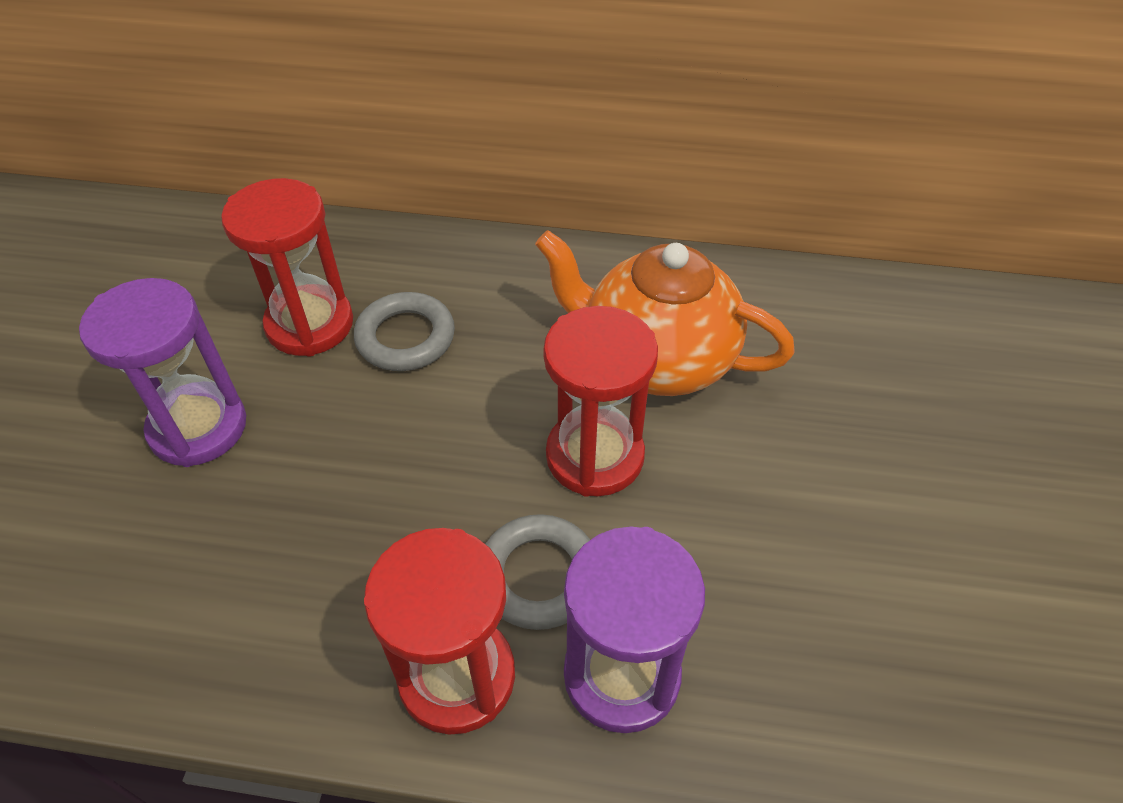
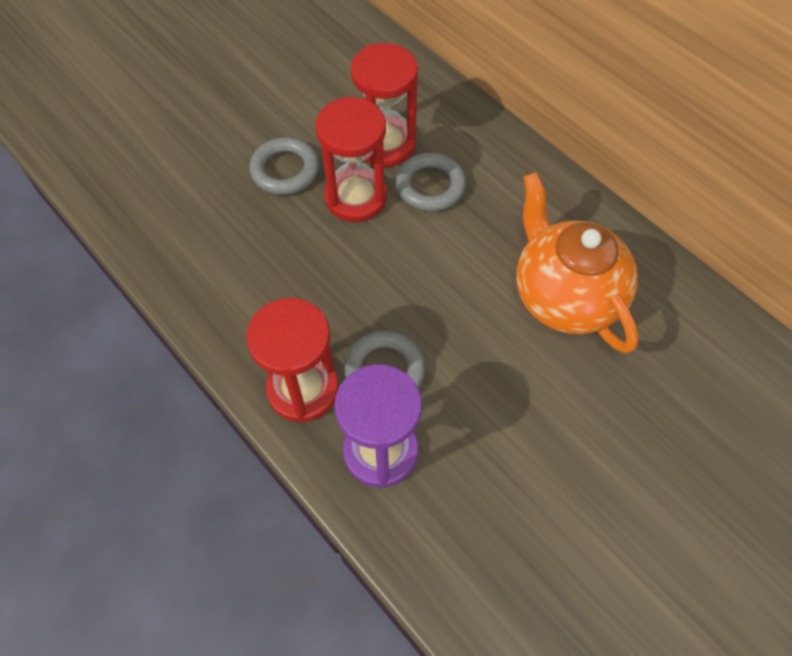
camera: 40 degrees right, 10 degrees up
purple hourglass [79,278,246,467] -> grey ring [249,137,319,195]
red hourglass [543,306,658,497] -> red hourglass moved to [315,96,387,222]

